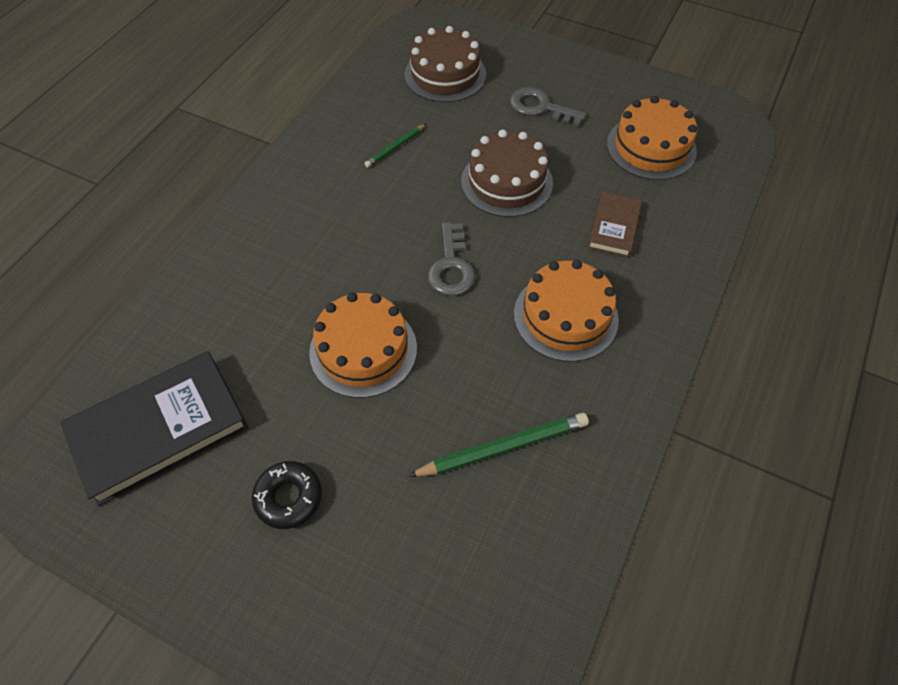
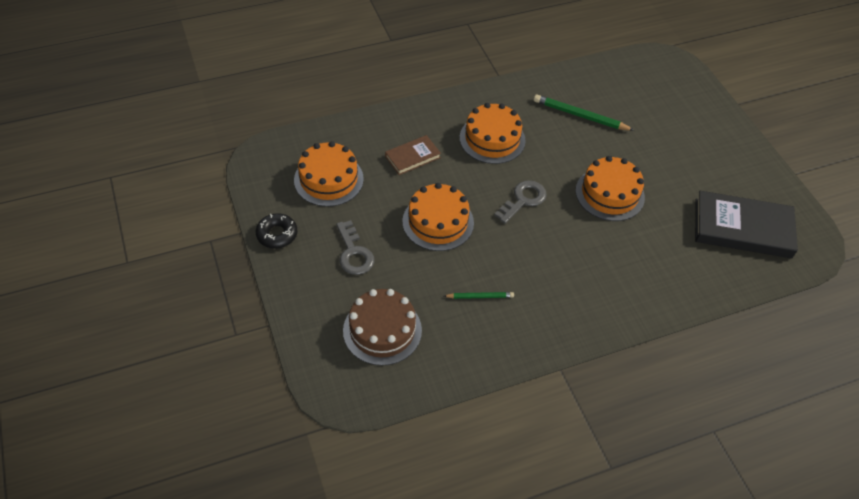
camera: 140 degrees left, 5 degrees down
black donut [252,461,322,529] -> black donut moved to [256,213,297,249]
brown cake [461,129,553,217] -> orange cake [402,183,474,251]

